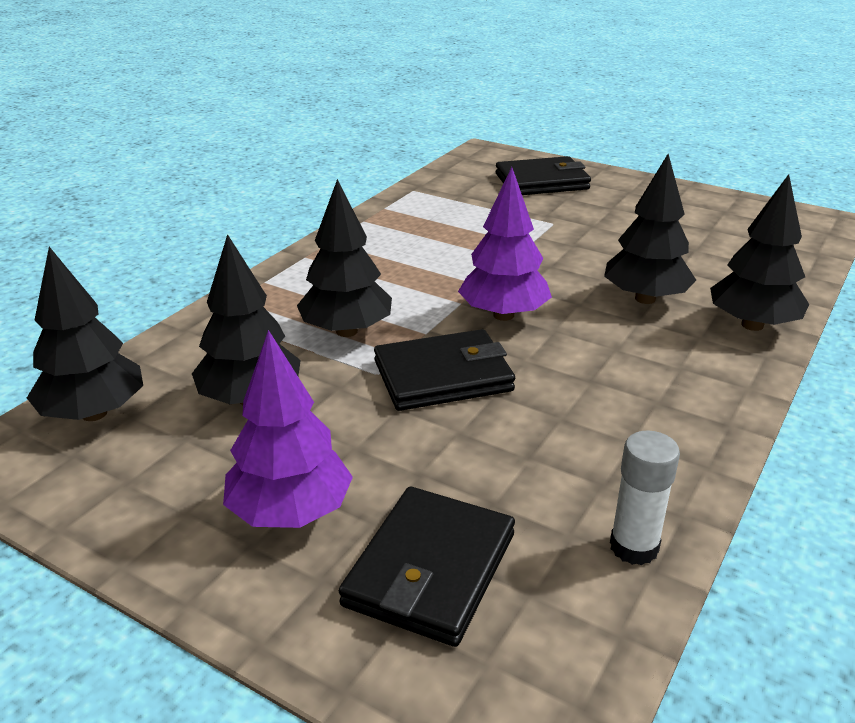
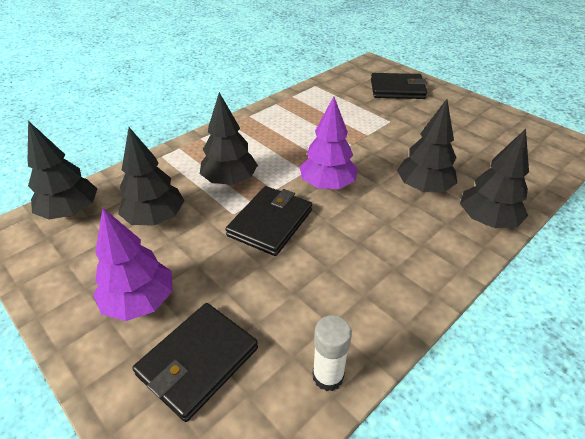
camera: 15 degrees right, 10 degrees up
black wallet [374,329,515,411] -> black wallet turned 60 degrees counterclockwise [225,186,312,256]

